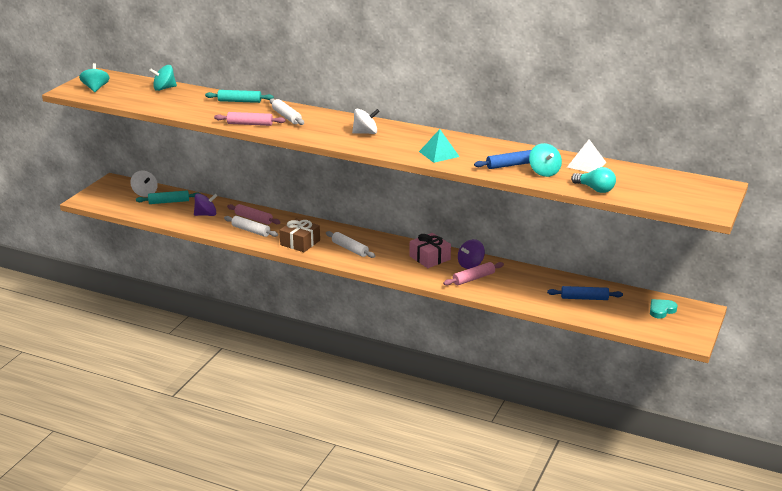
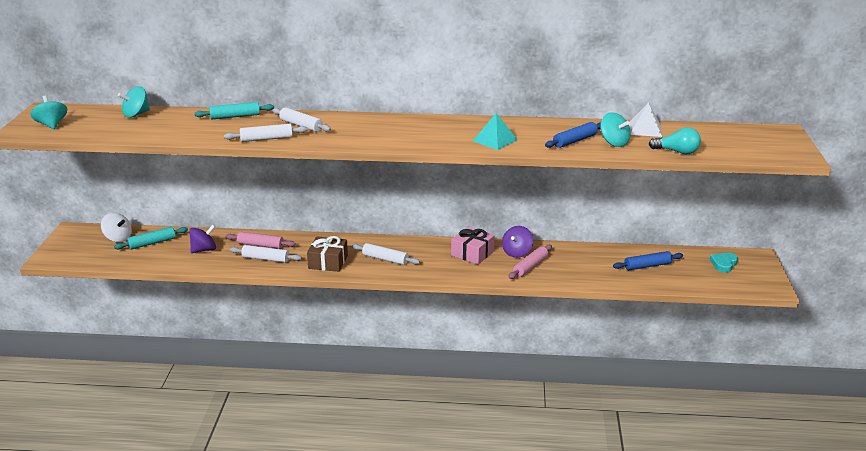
camera: 20 degrees left, 0 degrees up
pink rolling pin [214,112,286,126] -> white rolling pin [224,124,308,142]
white spinning top [352,109,380,134] -> none

